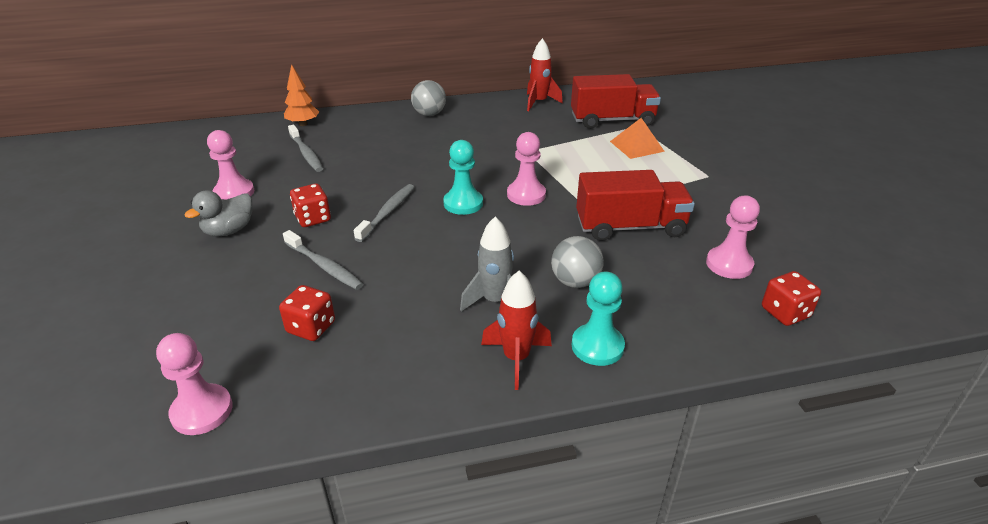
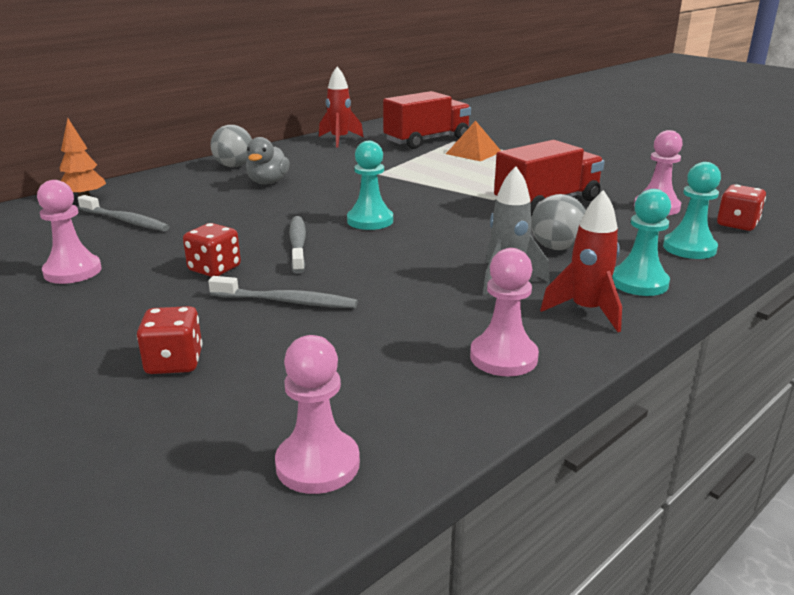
camera: 30 degrees left, 10 degrees down
grey duck [184,190,252,236] -> grey duck moved to [246,137,290,184]
red dice [279,285,335,341] -> red dice moved to [137,306,202,374]
pink pawn [507,132,546,206] -> pink pawn moved to [470,248,539,376]
none -> turquoise pawn [663,162,721,259]

